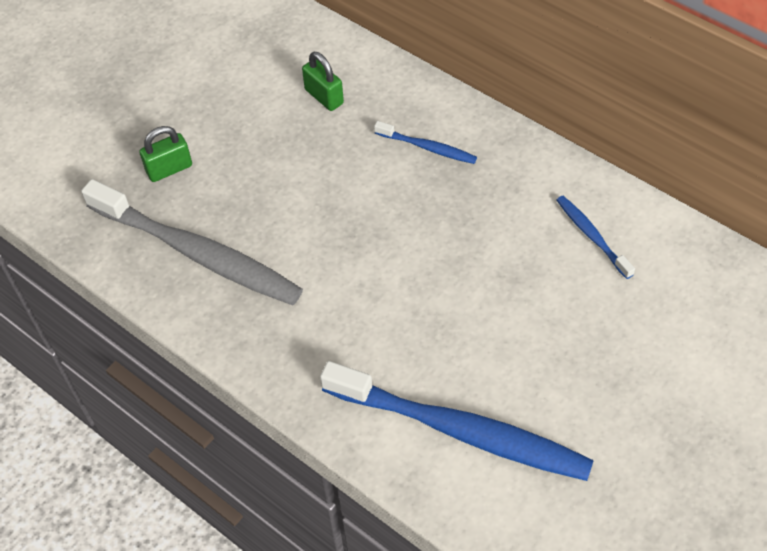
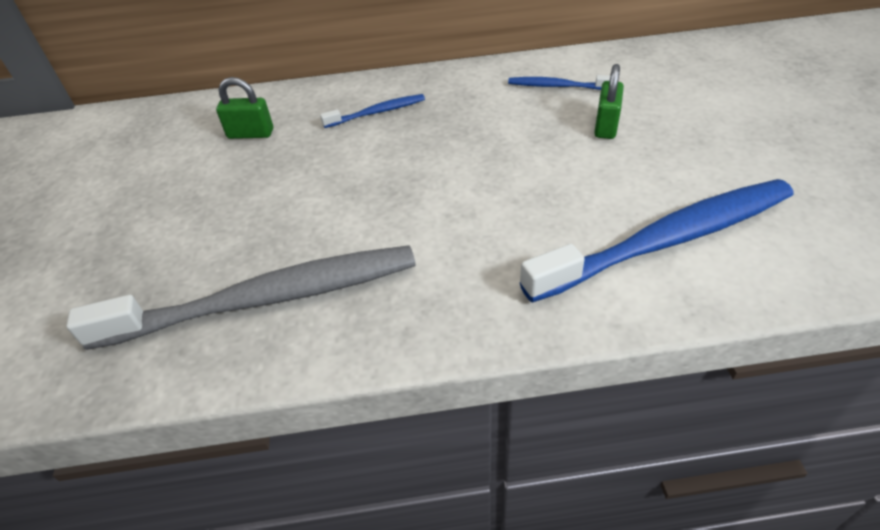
camera: 45 degrees left, 10 degrees down
green padlock [139,126,192,182] -> green padlock moved to [594,64,624,139]

